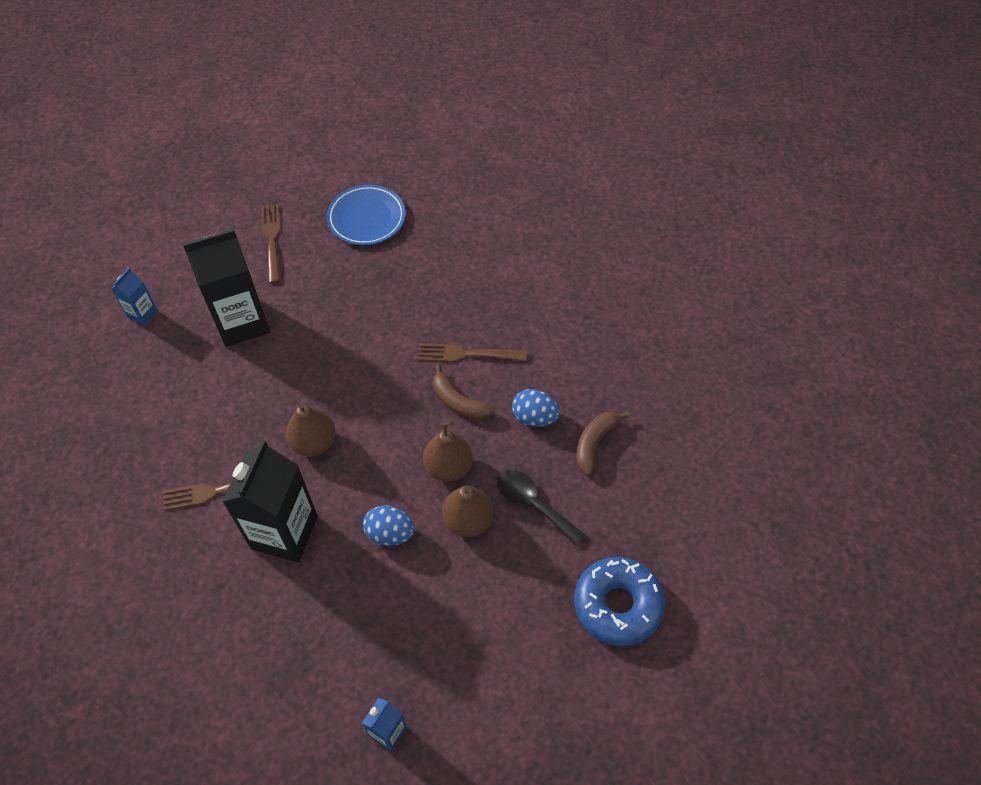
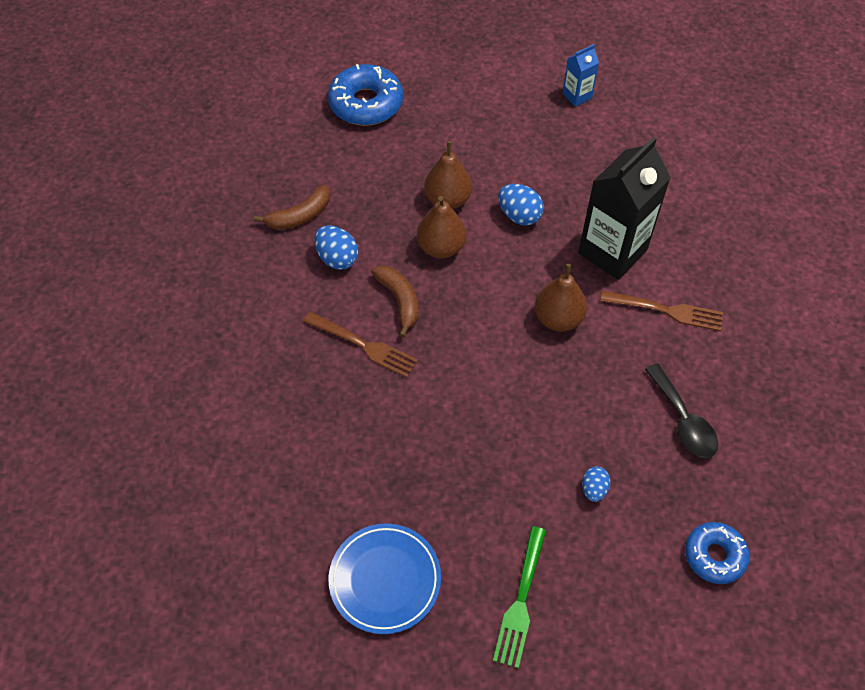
camera: 155 degrees left, 0 degrees up
blue carton [111,268,158,326] -> blue donut [685,522,750,584]
black carton [183,229,270,347] -> blue egg [582,466,611,502]
brown fork [261,204,281,283] -> green fork [493,526,546,668]
black spoon [497,470,585,545] -> black spoon moved to [645,363,718,458]

